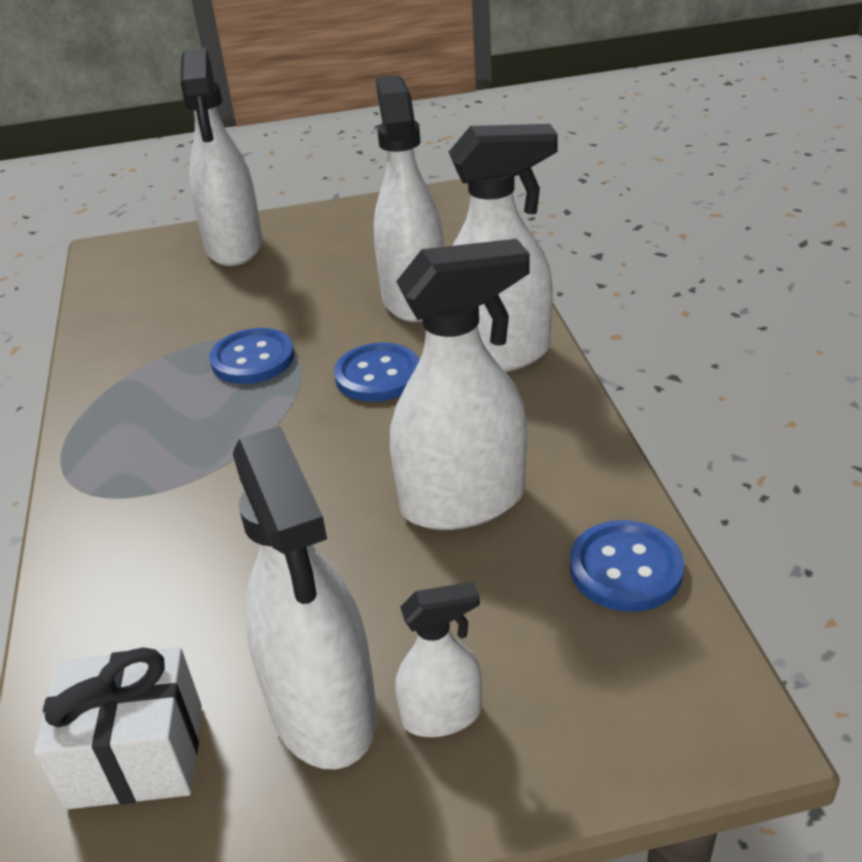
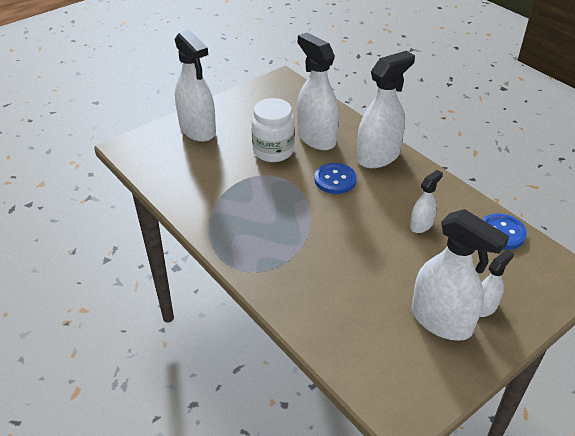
camera: 30 degrees left, 5 degrees up
white gift [34,647,202,809] -> none
blue button [210,328,294,384] -> none
white spray bottle [390,239,530,530] -> white spray bottle [410,170,443,233], size x0.51
none -> white jar [252,98,295,162]

